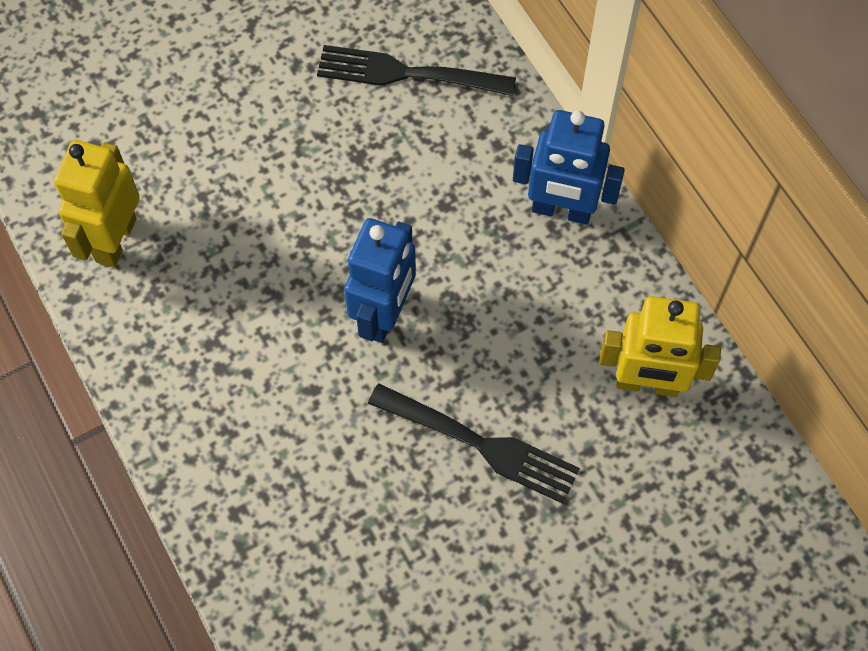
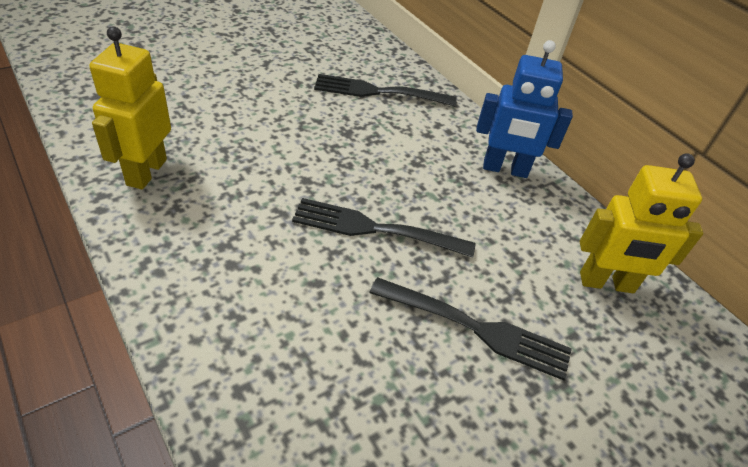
camera: 10 degrees left, 20 degrees down
blue robot [344,218,416,343] -> black fork [292,198,475,258]

